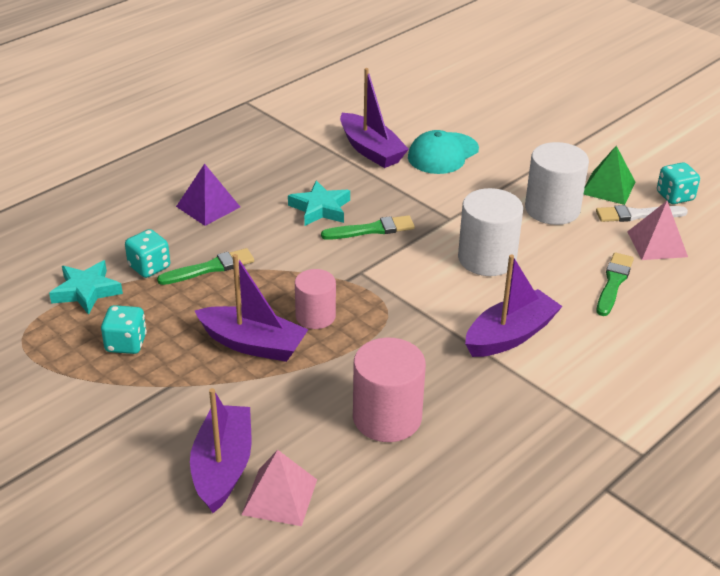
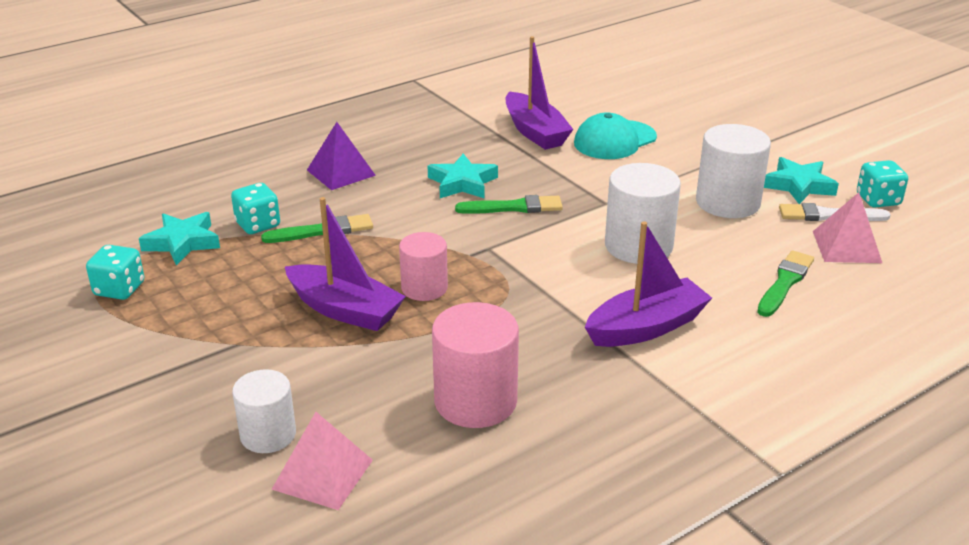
camera: 10 degrees right, 5 degrees down
turquoise dice [101,305,147,354] -> turquoise dice moved to [86,245,144,300]
purple boat [190,388,251,513] -> white cylinder [232,369,296,453]
green pyramid [583,146,635,205] -> turquoise star [764,157,839,204]

